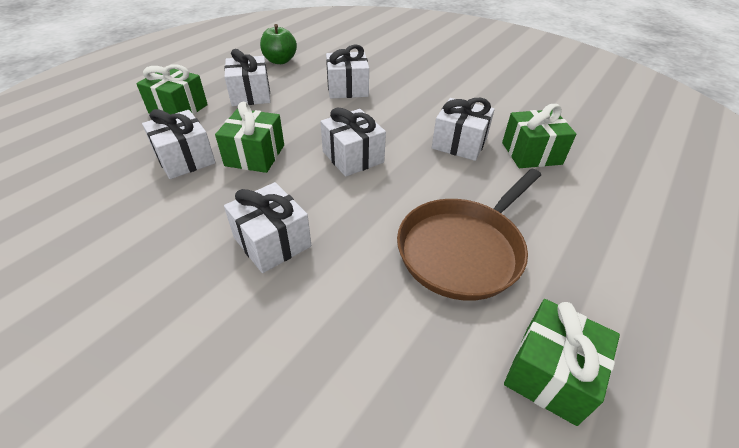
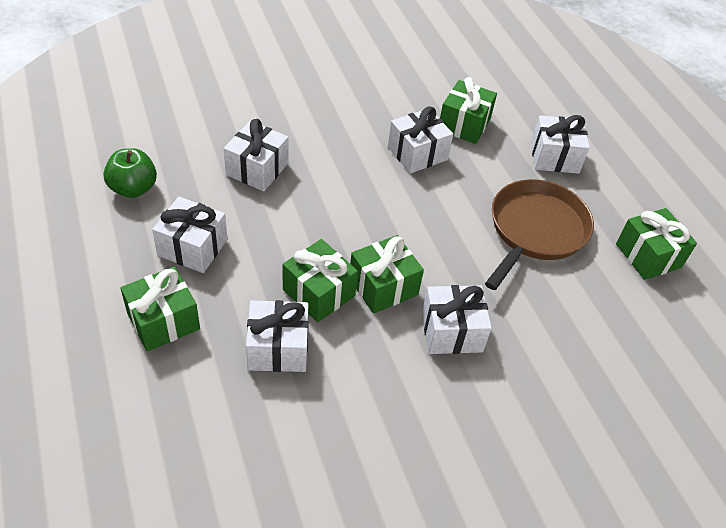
camera: 60 degrees left, 5 degrees up
white gift [320,108,386,177] -> white gift moved to [531,115,590,174]
brown pan [397,168,541,301] -> brown pan turned 135 degrees counterclockwise [485,179,594,290]
none -> green gift [350,235,424,314]

